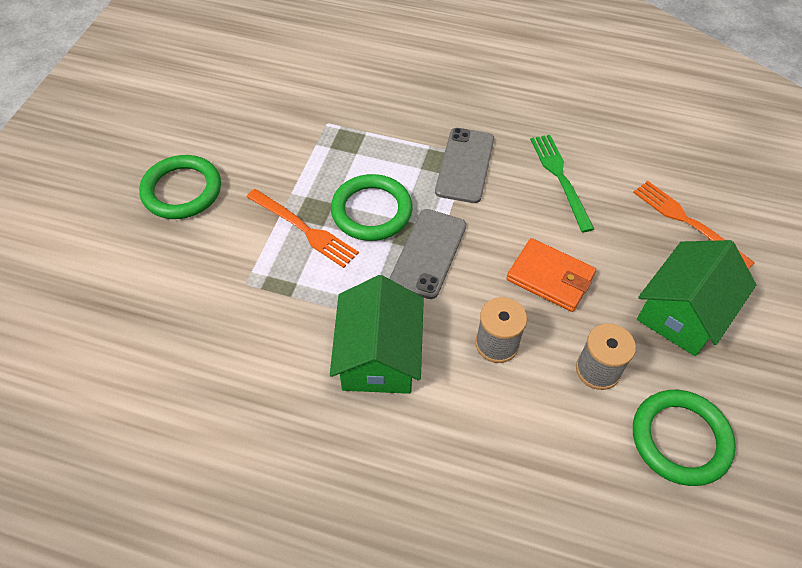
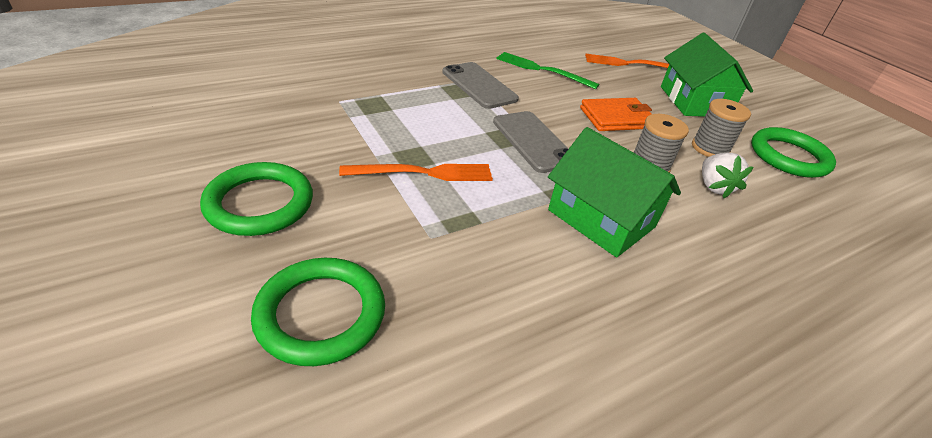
camera: 50 degrees left, 15 degrees down
green ring [331,174,413,241] -> green ring moved to [251,258,385,366]
none -> white strawberry [702,153,753,198]

